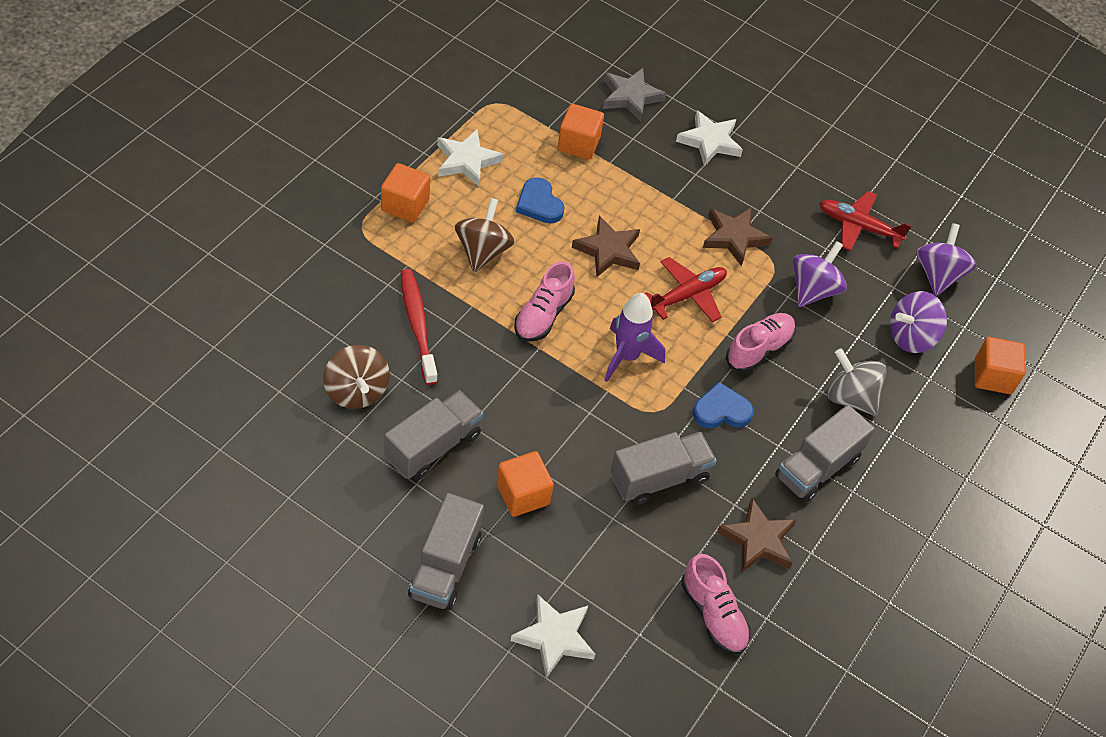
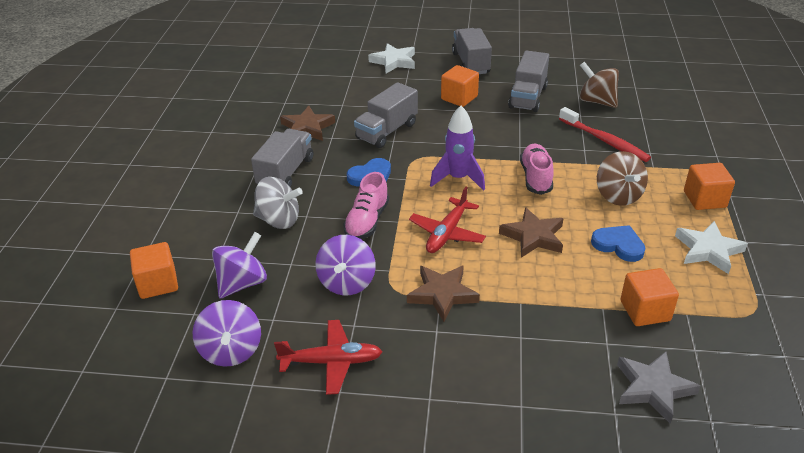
camera: 160 degrees right, 15 degrees down
white star [676,110,743,166] -> none
pink shoe [681,554,750,654] -> none

